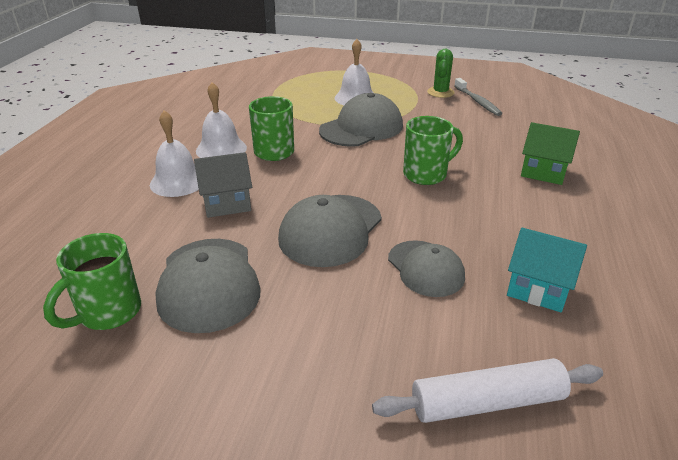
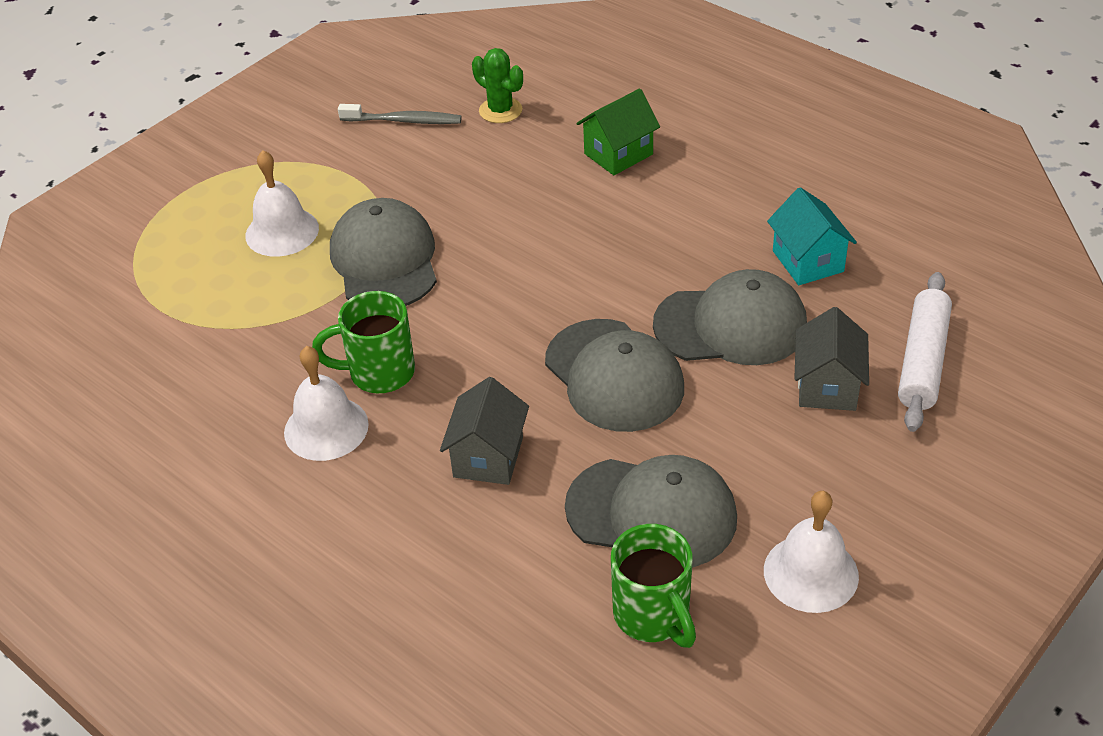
camera: 60 degrees left, 10 degrees up
white bell [150,110,199,197] -> white bell moved to [764,491,859,613]
grey cap [388,240,465,297] -> grey cap [653,269,807,365], size x1.52
green mug [403,116,463,185] -> none
green cactus [427,49,454,98] -> green cactus moved to [472,48,523,123]
turquoise house [507,228,587,312] -> turquoise house turned 75 degrees counterclockwise [767,187,857,285]
none -> grey house [794,307,869,411]

